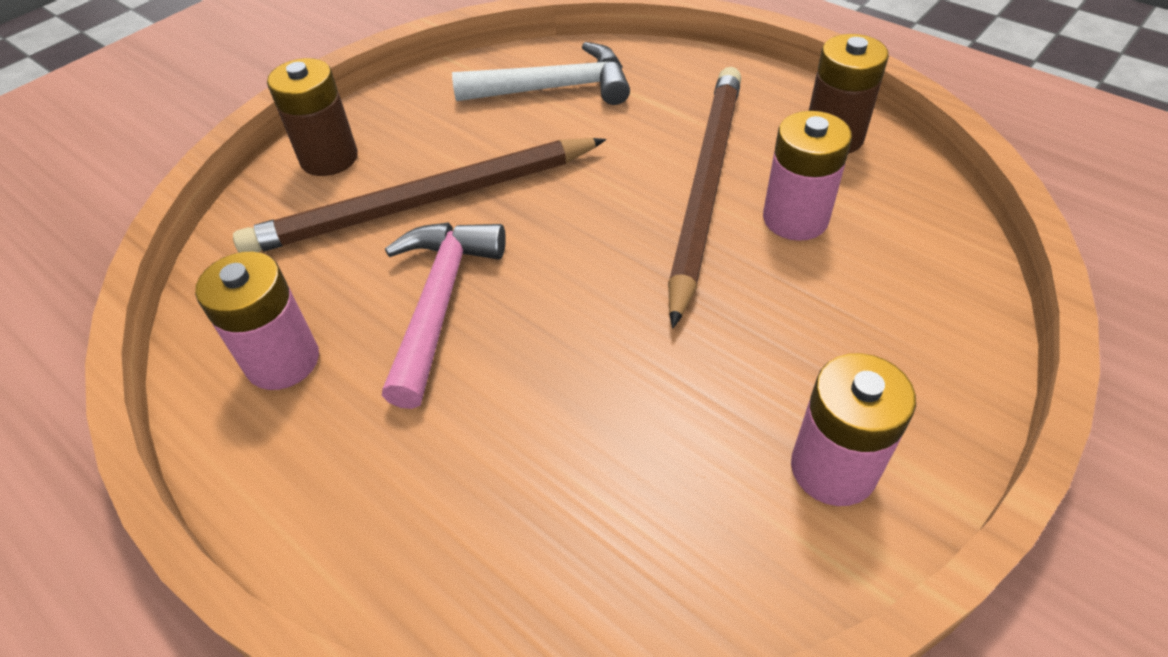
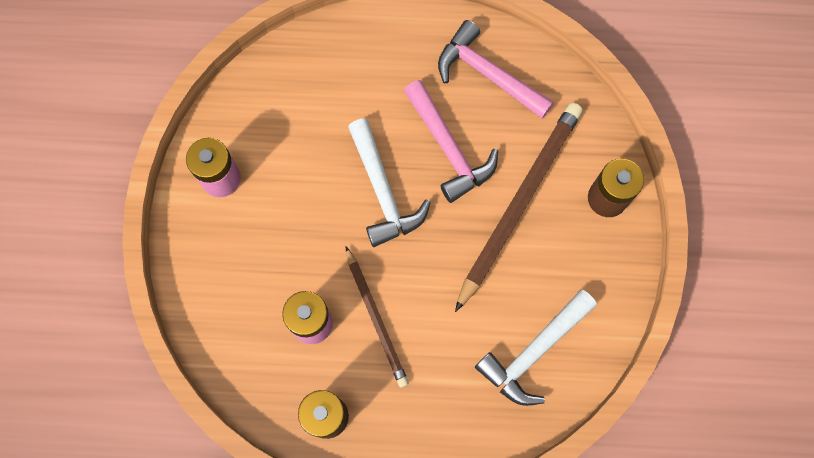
camera: 140 degrees right, 25 degrees up
pink battery [195,251,319,390] -> pink hammer [438,20,554,119]
brown pencil [668,67,741,328] -> brown pencil [346,247,409,388], size x0.60
none -> white hammer [348,119,431,247]

